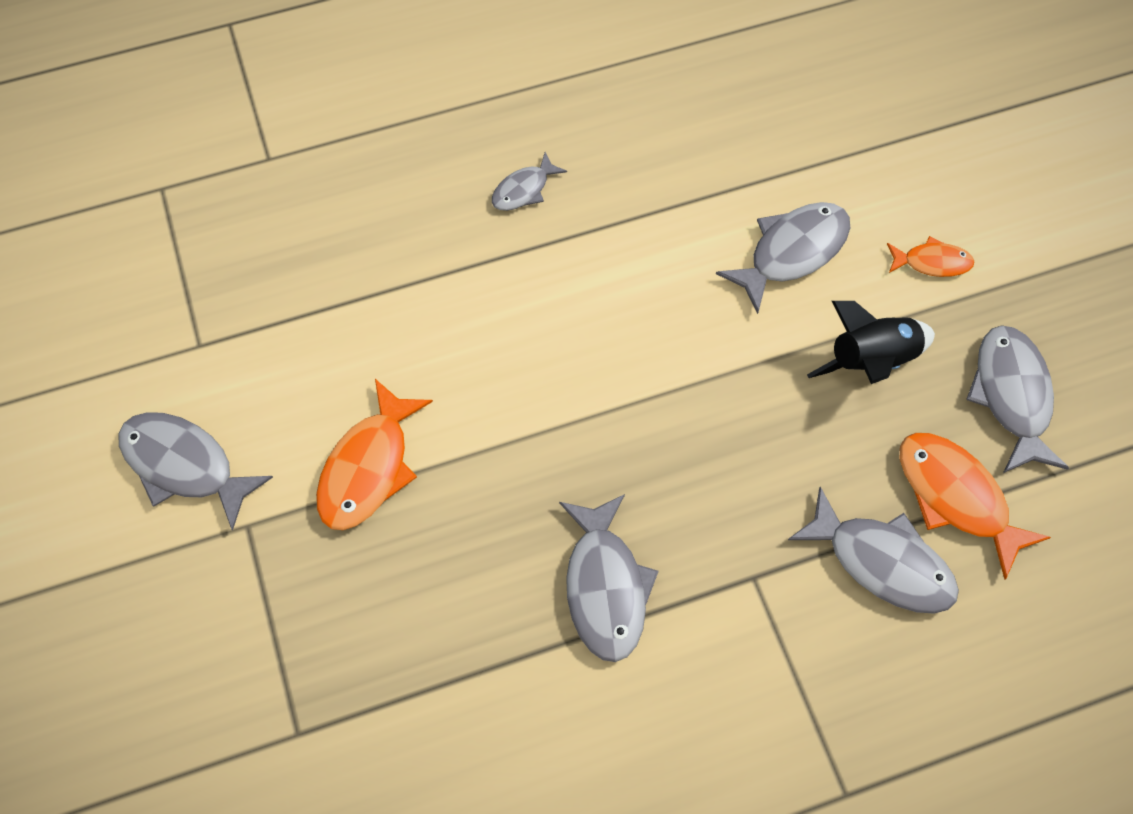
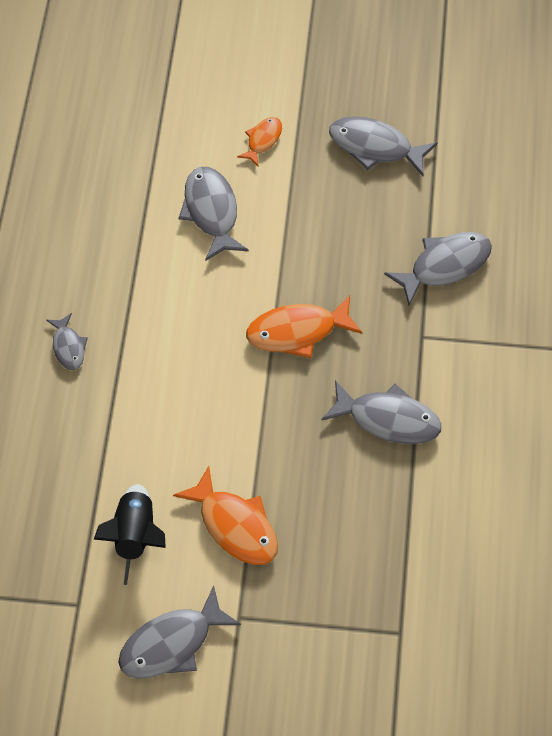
camera: 65 degrees left, 5 degrees down
black rocket [807,301,935,384] -> black rocket moved to [93,484,166,585]
orange fish [900,433,1051,580] -> orange fish moved to [246,295,363,358]

